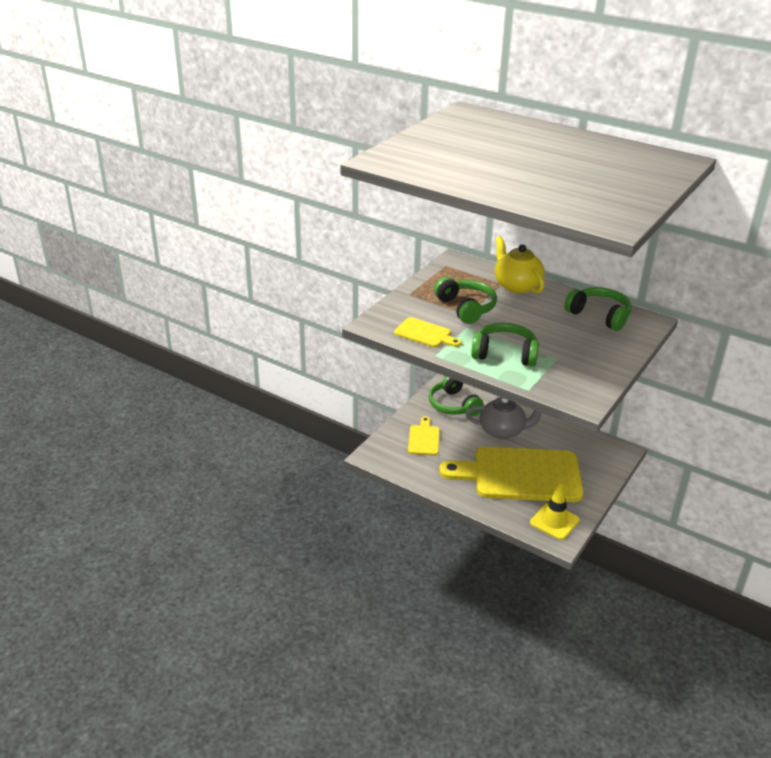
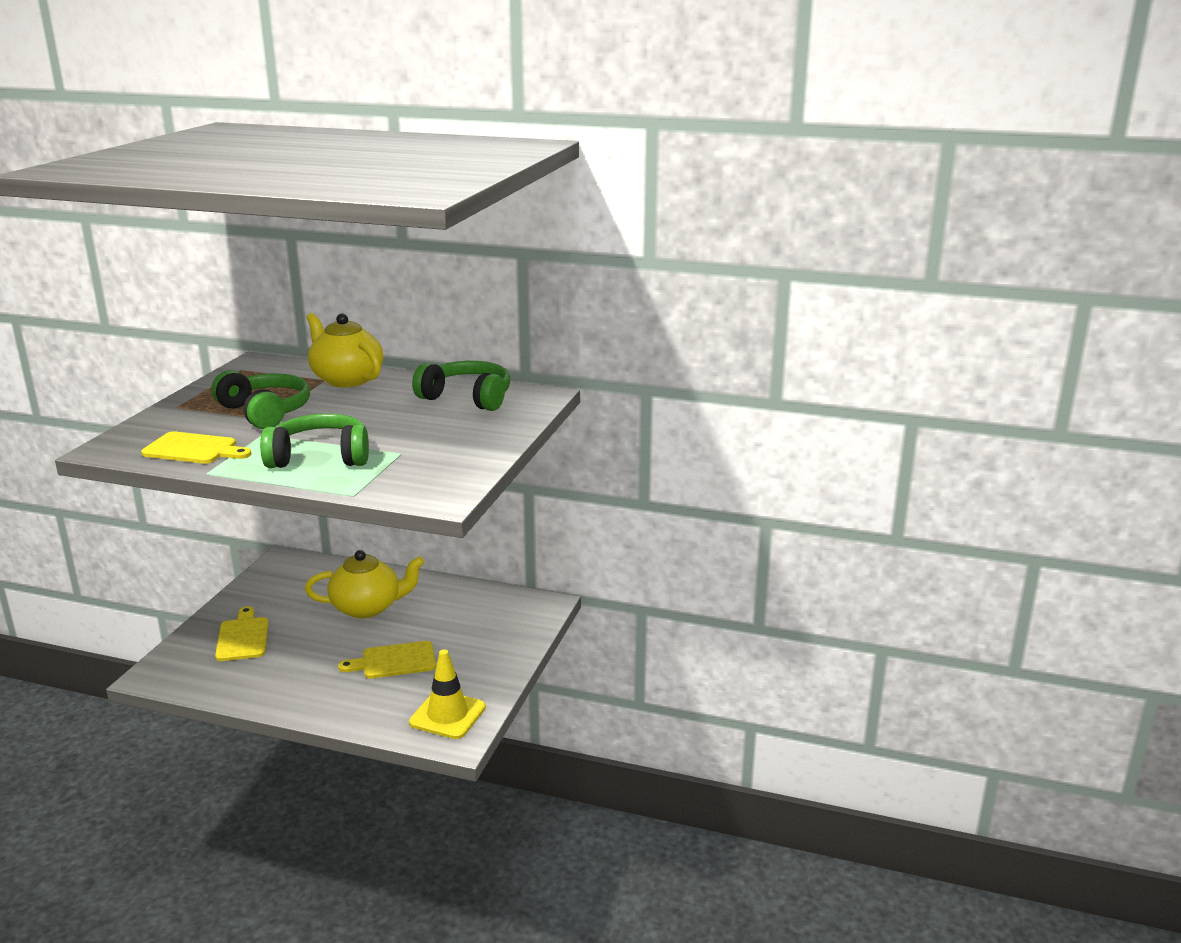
camera: 15 degrees left, 10 degrees down
green headphones [429,377,484,416] -> none
yellow cutting board [439,447,583,502] -> yellow cutting board [338,641,436,679], size x0.44
grey teapot [466,397,542,439] -> yellow teapot [305,550,424,618]

